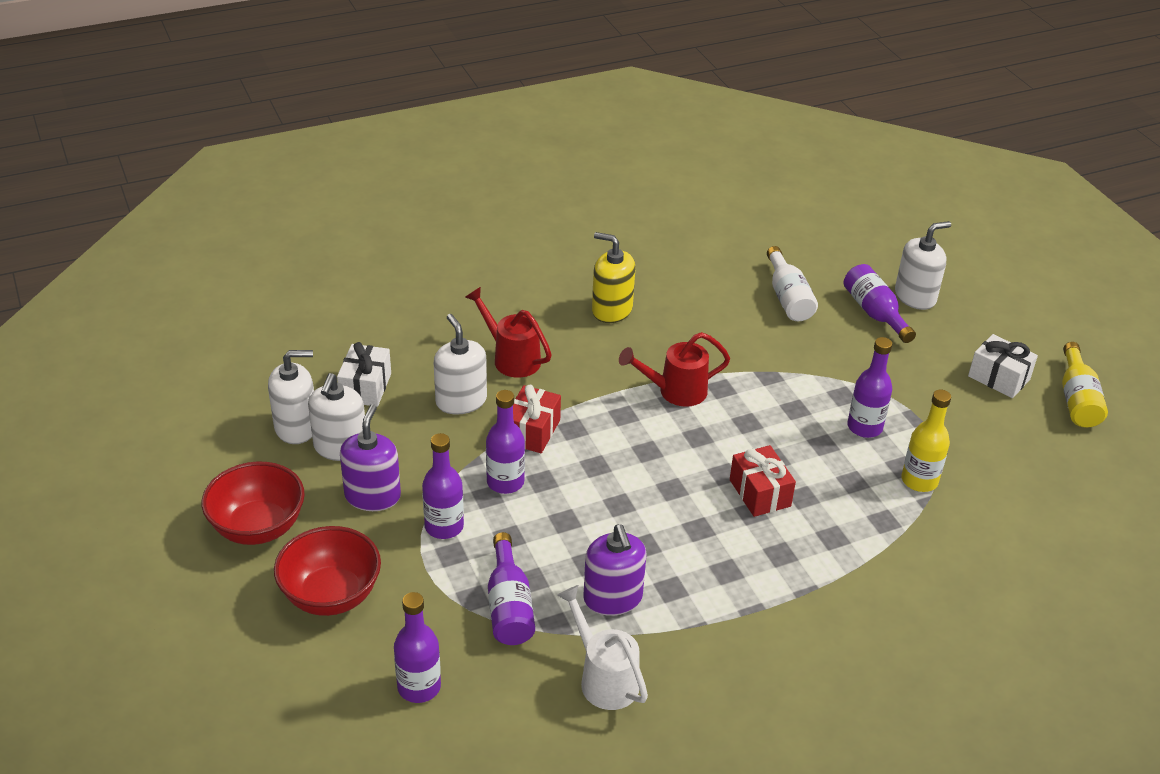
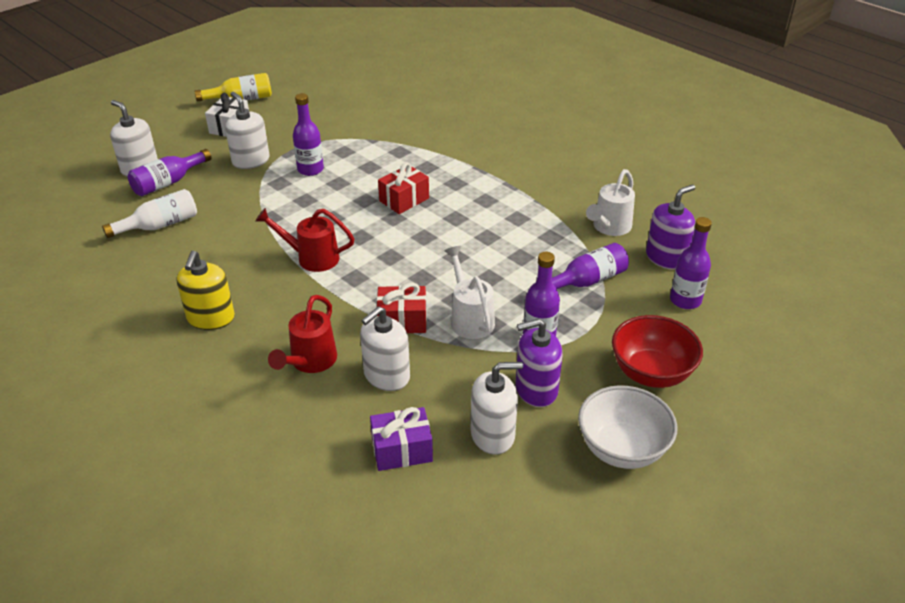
camera: 110 degrees left, 0 degrees up
red bowl [202,462,305,545] -> white bowl [578,386,678,469]
white soap dispenser [268,350,314,444] -> white soap dispenser moved to [225,92,269,169]
white gift [337,342,391,407] -> purple gift [370,407,433,471]
purple bottle [486,390,525,494] -> white watering can [444,246,495,339]
purple soap dispenser [583,524,647,616] -> purple soap dispenser moved to [646,184,695,270]
red watering can [619,332,730,407] -> red watering can turned 135 degrees clockwise [255,208,355,272]
yellow bottle [901,389,951,492] -> none

